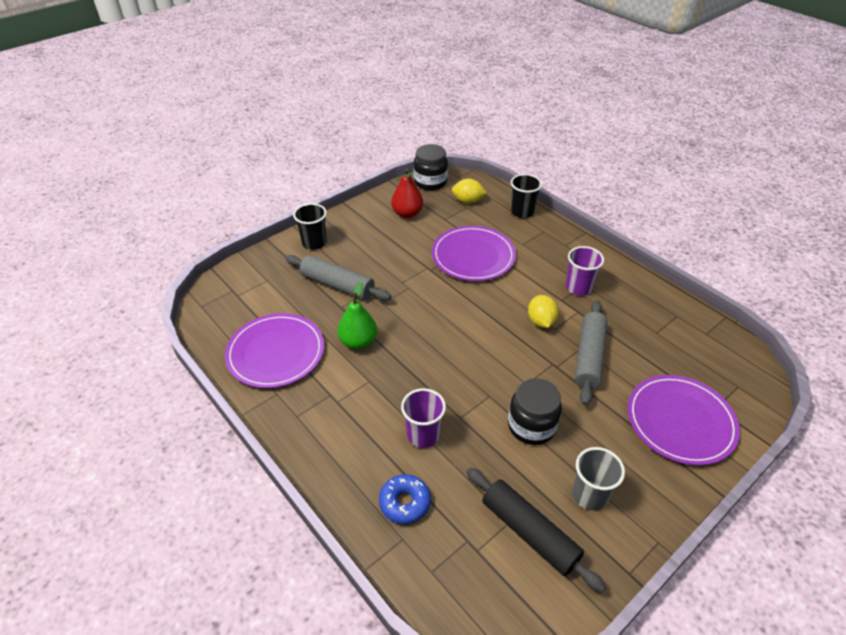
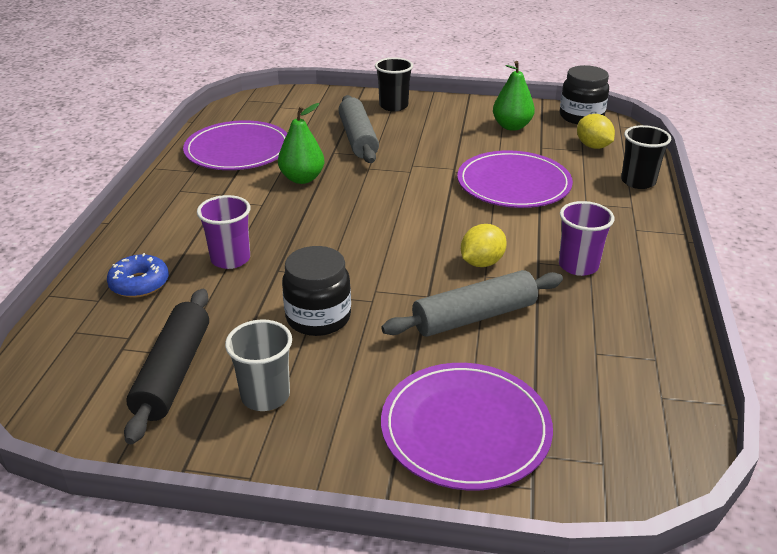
camera: 50 degrees right, 10 degrees down
red pear [391,169,423,218] -> green pear [493,61,535,131]

